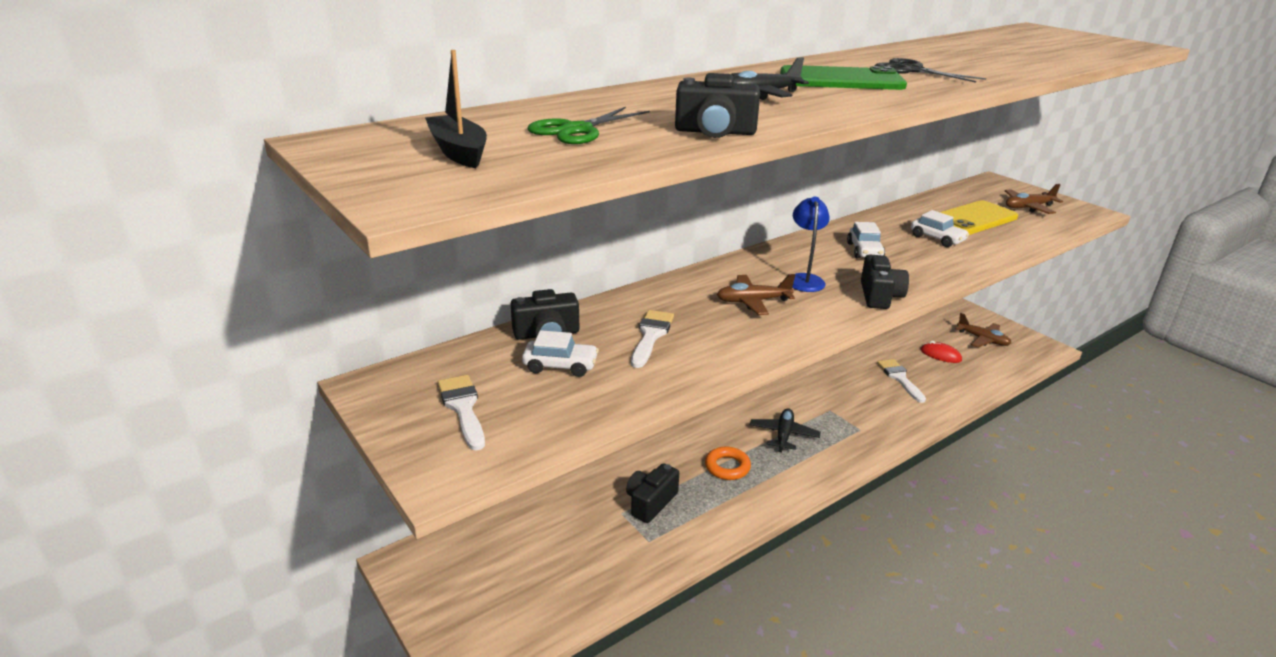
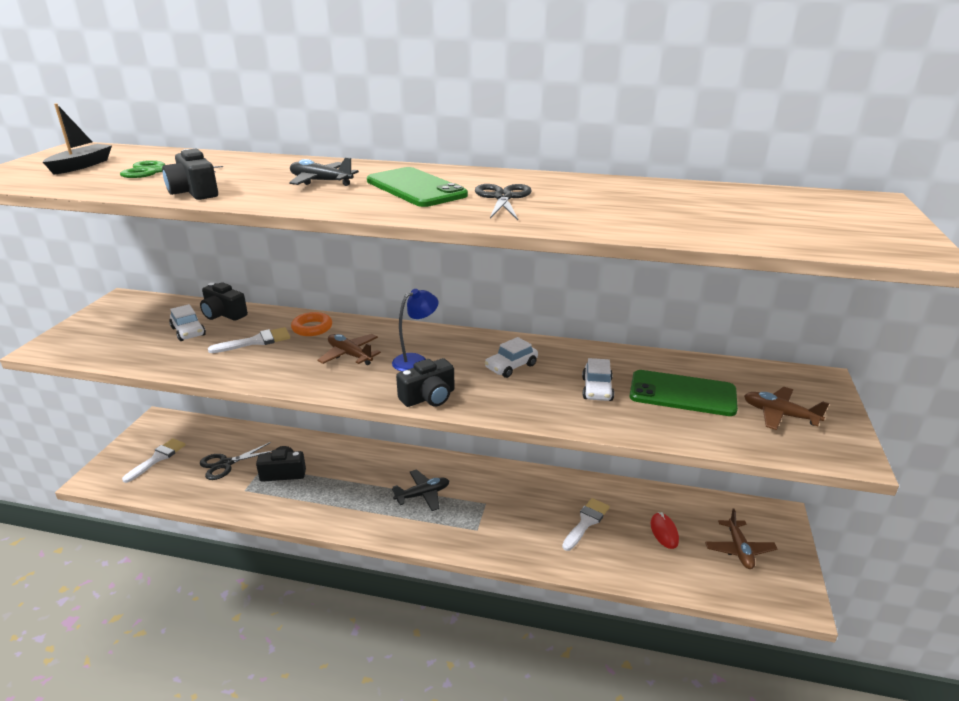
camera: 50 degrees right, 0 degrees up
white brush [437,375,485,451] -> white brush moved to [122,438,185,483]
orange ring [705,446,751,480] -> orange ring moved to [291,312,332,336]
yellow phone [940,200,1018,235] -> green phone [630,370,738,416]
none -> black scissors [200,442,272,480]

